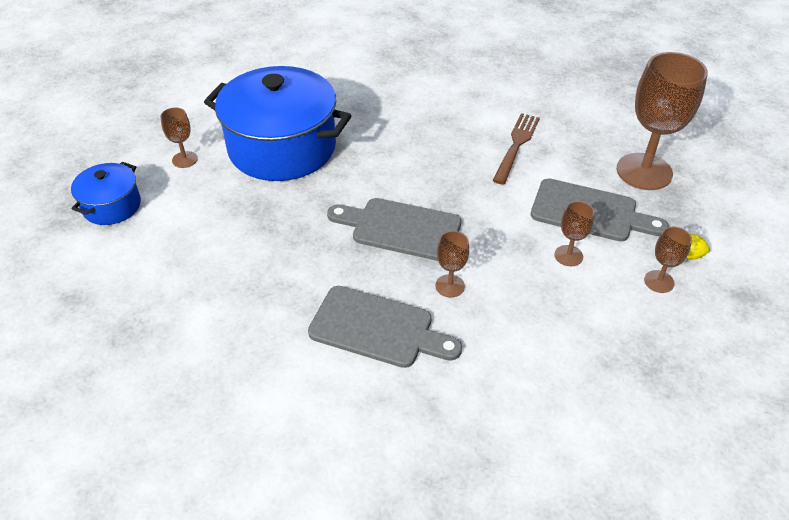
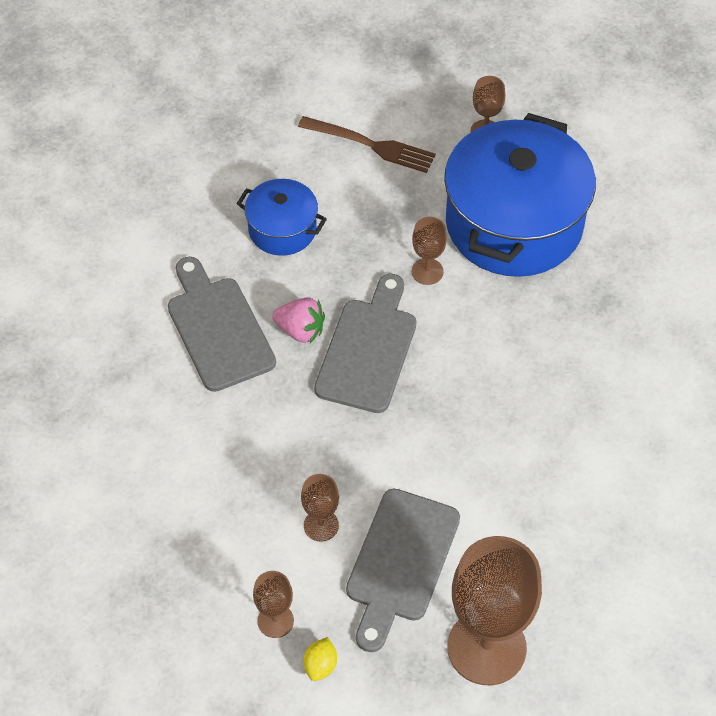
camera: 90 degrees right, 10 degrees up
blue pot [71,162,141,225] -> blue pot moved to [236,179,327,256]
grey cutting board [308,286,462,368] -> grey cutting board turned 135 degrees clockwise [168,257,276,392]
brown goblet [436,231,469,297] -> brown goblet moved to [412,217,447,285]
brown fork [493,113,540,185] -> brown fork moved to [298,116,436,173]
none -> pink strawberry [272,297,325,343]

